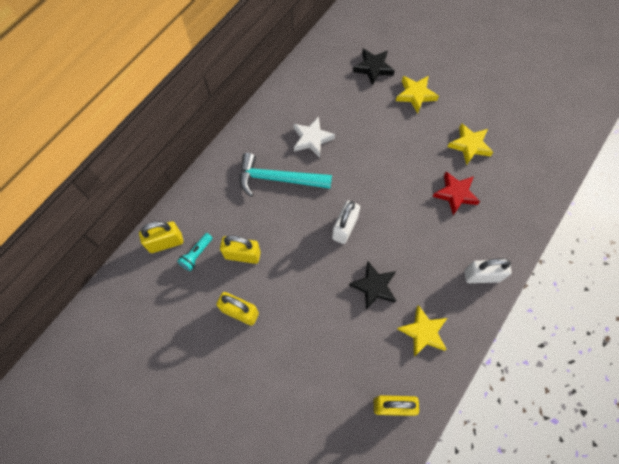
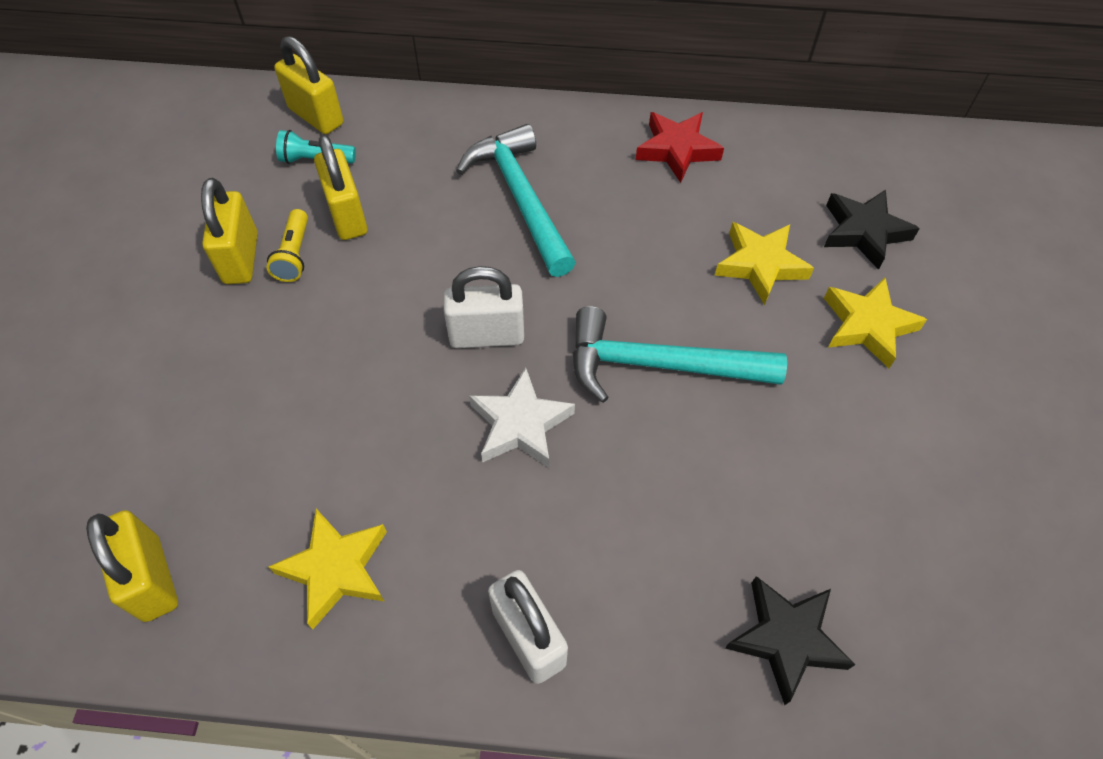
camera: 60 degrees right, 10 degrees down
white star [294,116,335,158] -> white star moved to [469,368,575,468]
black star [349,261,396,310] -> black star moved to [725,576,855,705]
red star [433,171,480,215] -> red star moved to [636,112,724,183]
yellow star [448,123,493,165] -> yellow star moved to [714,222,814,305]
none -> yellow flashlight [266,209,308,282]
none -> turquoise hammer [573,306,787,403]

